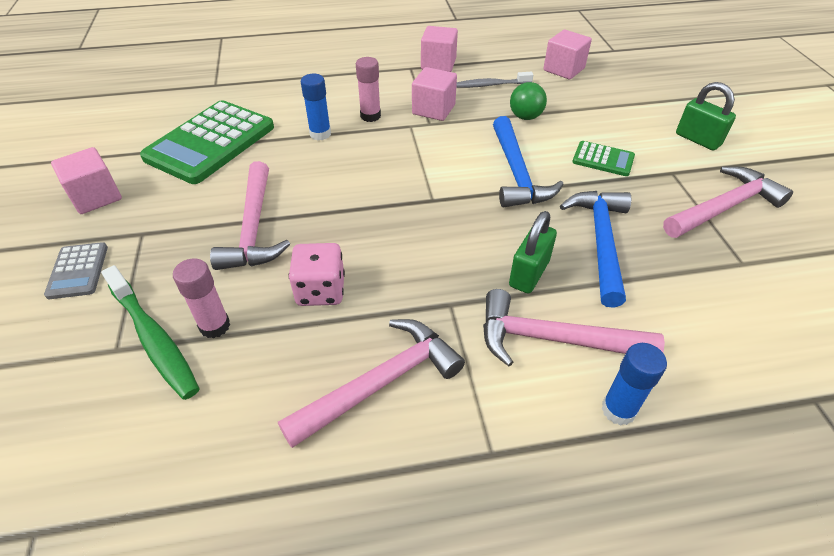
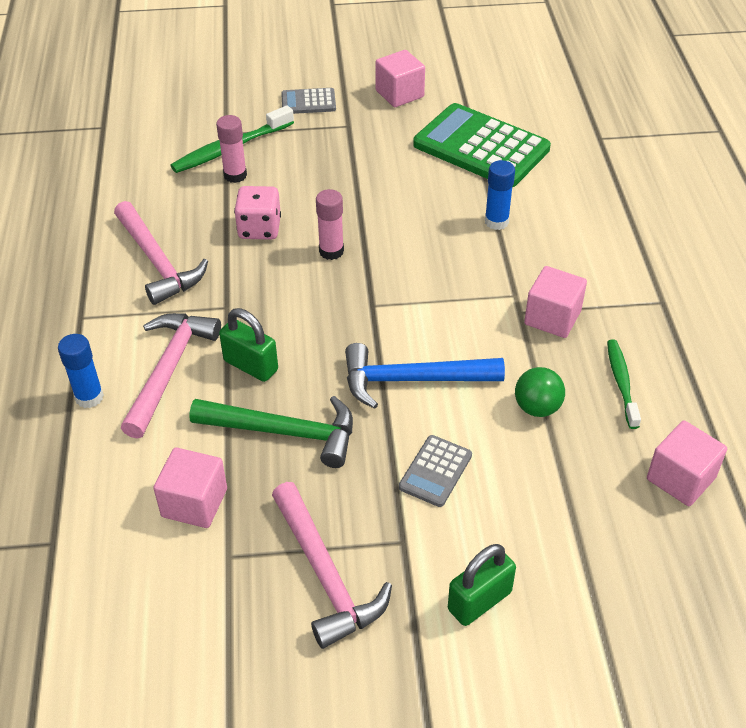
camera: 95 degrees right, 0 degrees up
pink hammer [210,161,290,270] -> none
pink glue stick [356,57,381,122] -> pink glue stick moved to [316,189,344,260]
pink cube [421,26,458,72] -> pink cube moved to [153,448,227,528]
grey toothbrush [456,72,533,88] -> green toothbrush [607,339,641,429]
blue hammer [560,191,631,308] -> green hammer [189,396,353,468]
green calculator [572,141,635,176] -> grey calculator [399,435,472,507]

